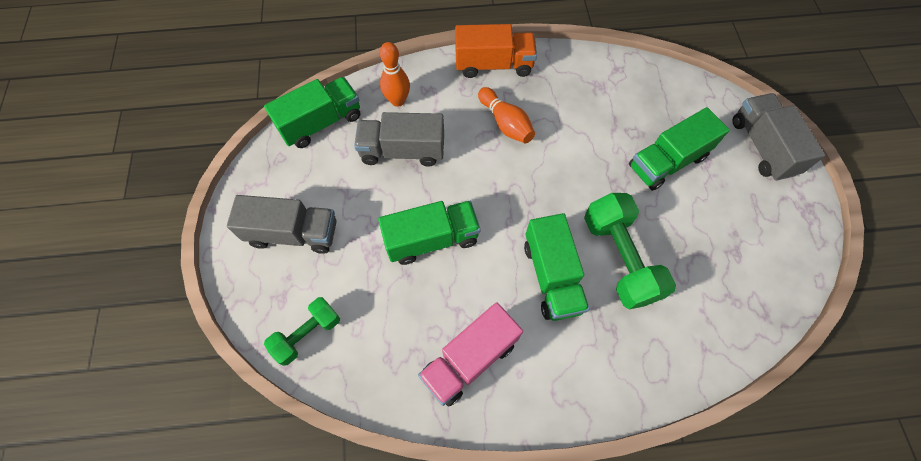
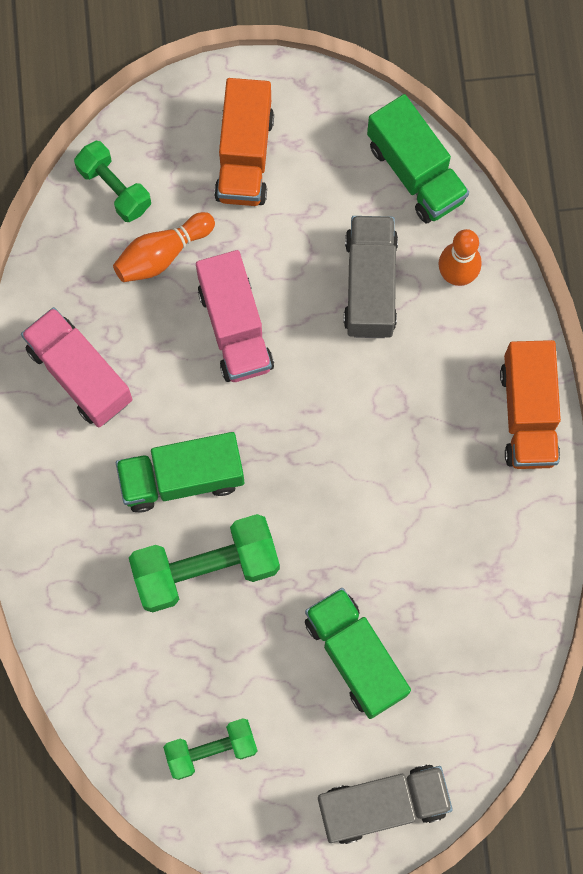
camera: 90 degrees right, 10 degrees up
grey truck [227,195,337,254] -> orange truck [214,78,274,206]
green truck [378,201,481,265] -> pink truck [196,250,274,382]
orange bowling pin [478,87,535,143] -> orange bowling pin moved to [113,212,215,282]
none -> green dumbbell [163,718,258,780]

